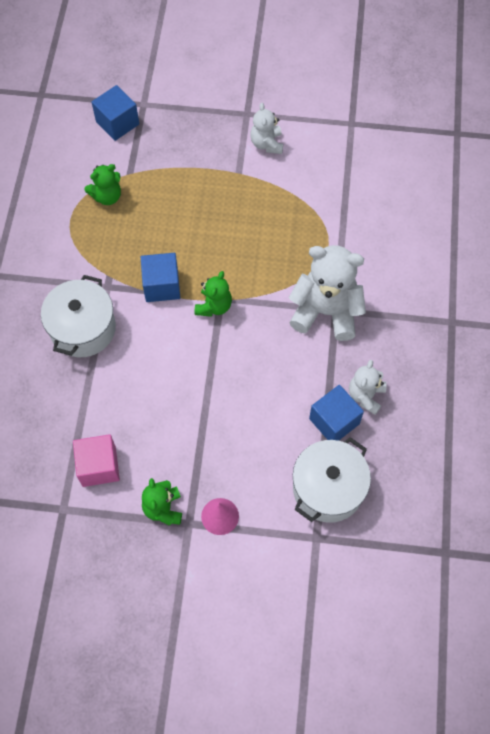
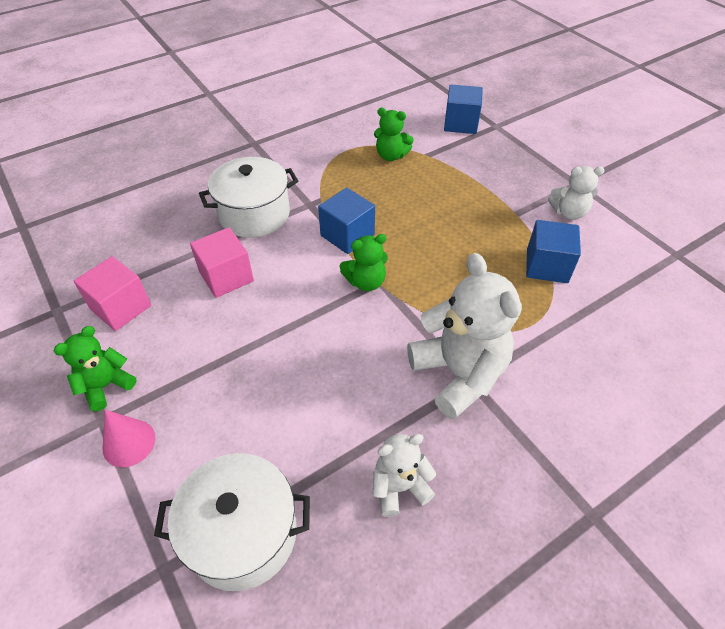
camera: 50 degrees right, 15 degrees down
white teddy bear [250,103,283,154] -> white teddy bear turned 135 degrees counterclockwise [548,166,605,220]
blue cube [309,385,364,441] -> blue cube moved to [526,220,581,283]
none -> pink cube [190,227,254,298]

